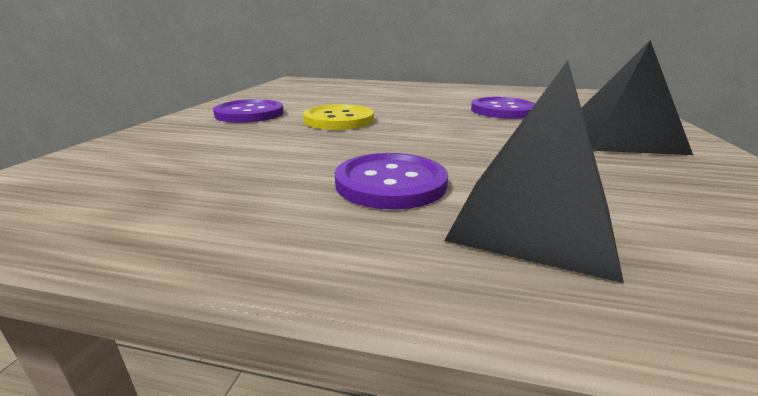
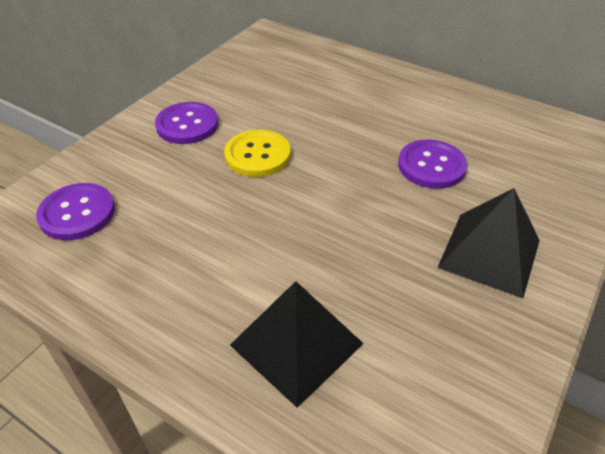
camera: 20 degrees right, 20 degrees up
purple button [335,153,448,210] -> purple button moved to [36,183,115,240]

